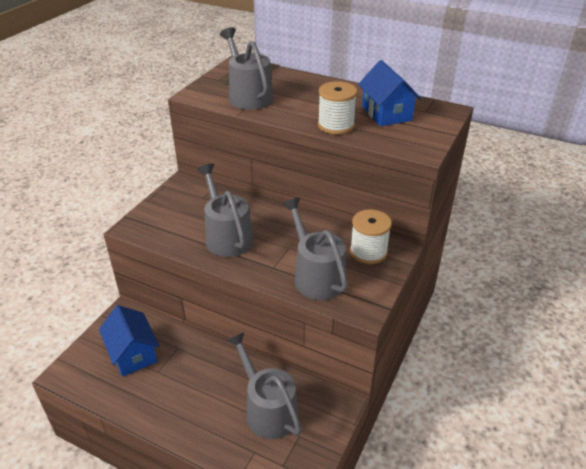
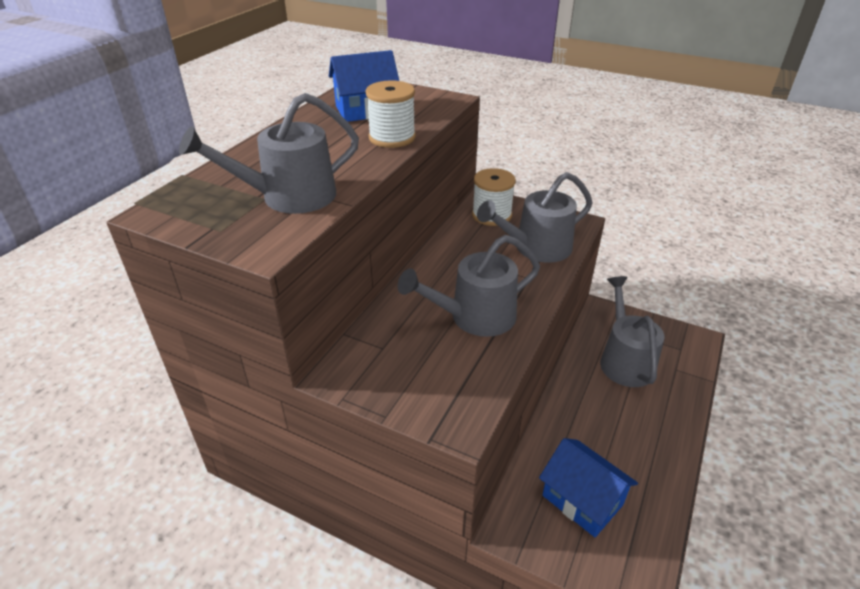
camera: 90 degrees left, 0 degrees up
blue house [99,305,159,376] -> blue house turned 75 degrees clockwise [539,438,638,537]
grey watering can [226,332,302,439] -> grey watering can turned 120 degrees clockwise [600,276,664,387]

